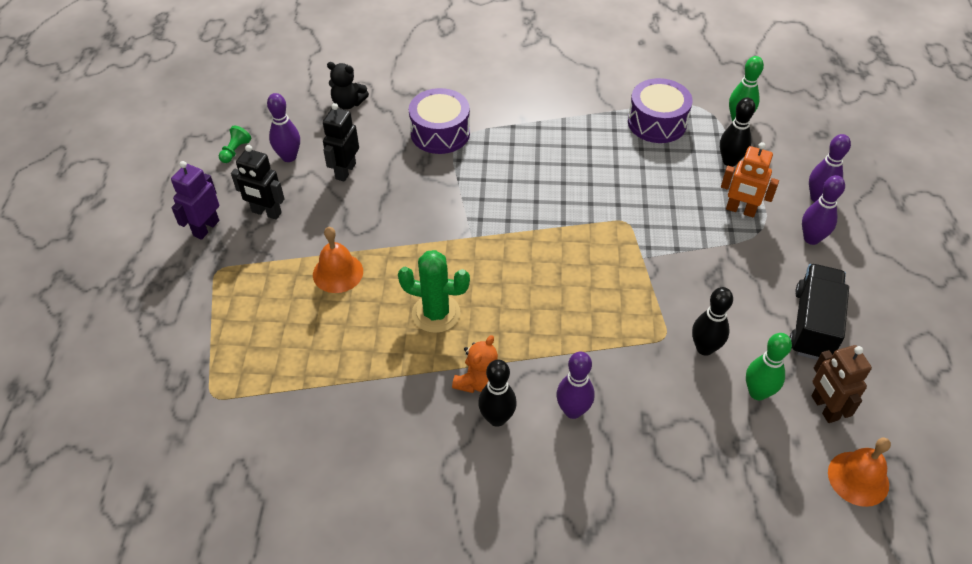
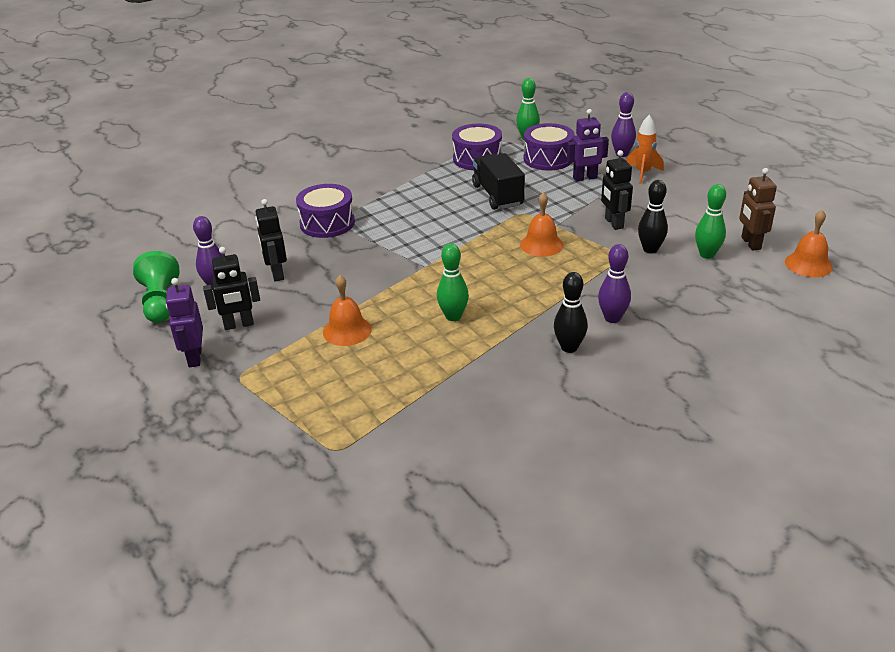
camera: 35 degrees left, 15 degrees down
green pawn [219,125,251,163] -> green pawn [133,251,179,323], size x1.95
black teddy bear [327,62,369,110] -> none
green cactus [398,250,470,333] -> green bowling pin [437,243,469,321]
orange teddy bear [452,335,498,393] -> none
black bowling pin [720,97,755,167] -> purple drum [524,123,575,170]
orange robot [721,142,779,218] -> purple robot [567,109,609,181]
black truck [790,264,849,360] -> black truck moved to [472,153,525,210]
purple bowling pin [802,175,845,245] -> orange rocket [626,115,664,184]
brown robot [811,345,872,423] -> brown robot turned 45 degrees clockwise [739,168,777,251]
none -> orange bell [520,192,563,257]
none -> black robot [601,150,633,230]

